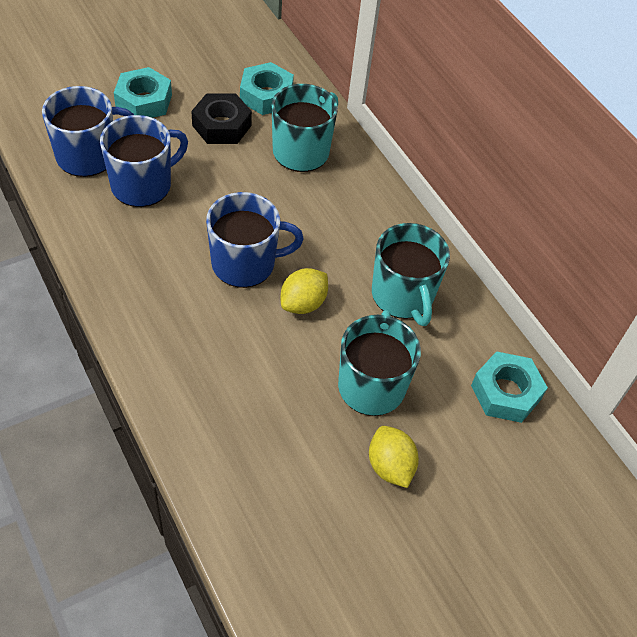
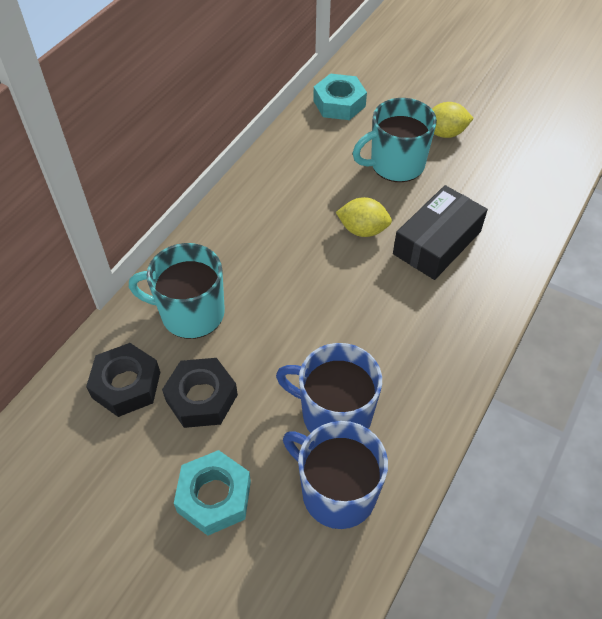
camera: 115 degrees left, 0 degrees up
blue mug [206,192,304,288] -> none
turquoise nut [240,62,294,115] -> black nut [86,343,160,417]
yellow lemon [369,426,419,488] -> yellow lemon turned 45 degrees clockwise [432,102,474,138]
turquoise mug [372,223,450,326] -> none
none -> black box [393,185,488,280]

